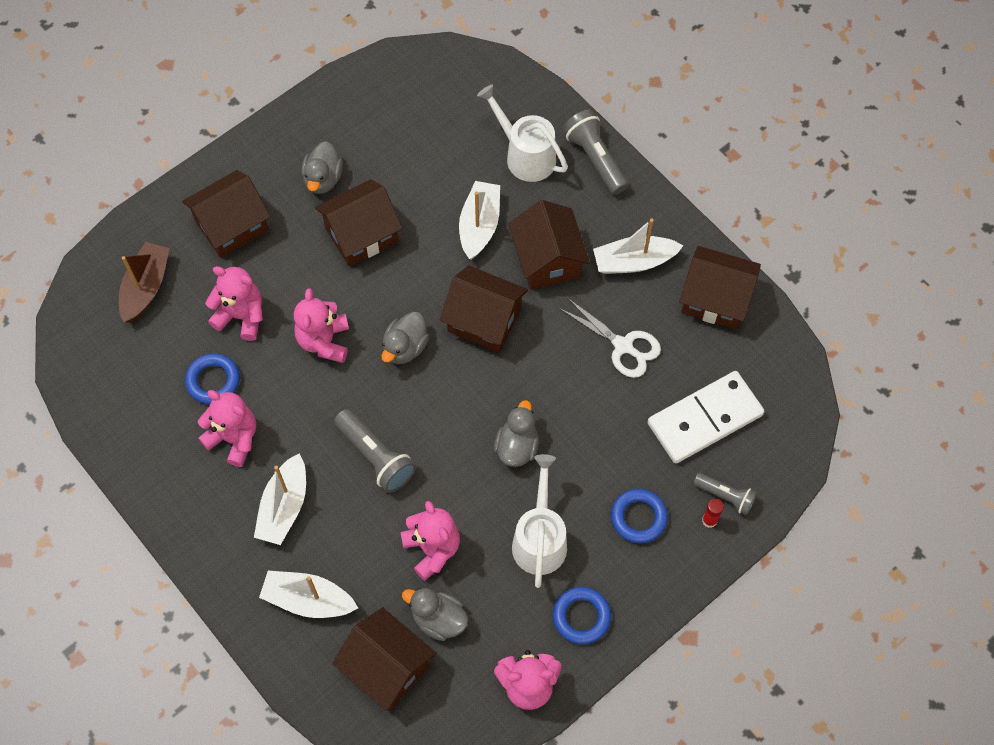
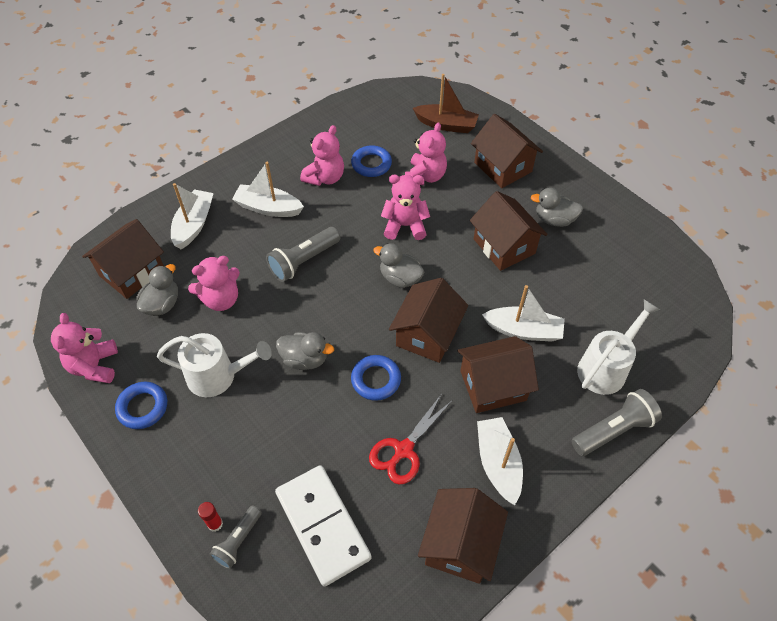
camera: 90 degrees right, 10 degrees down
white scissors [559,298,661,378] -> red scissors [369,394,453,484]
blue ring [611,489,668,544] -> blue ring moved to [351,355,401,401]

